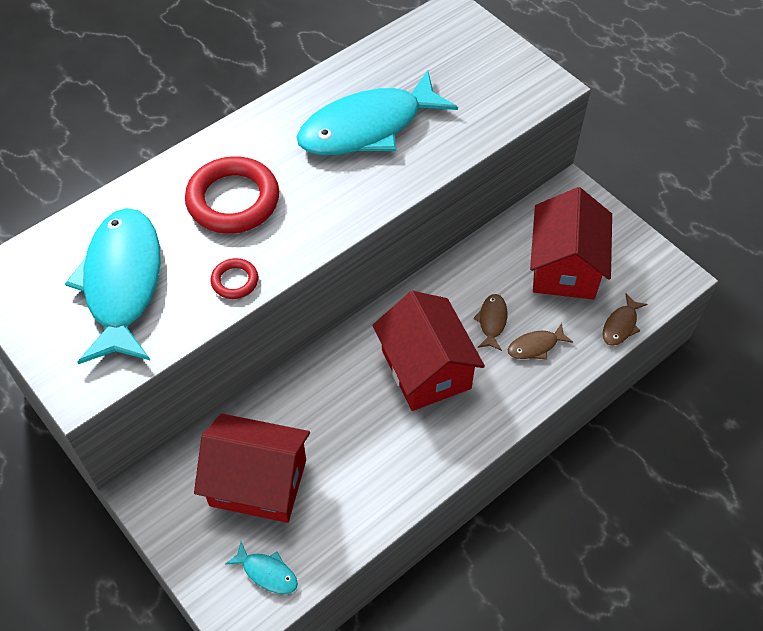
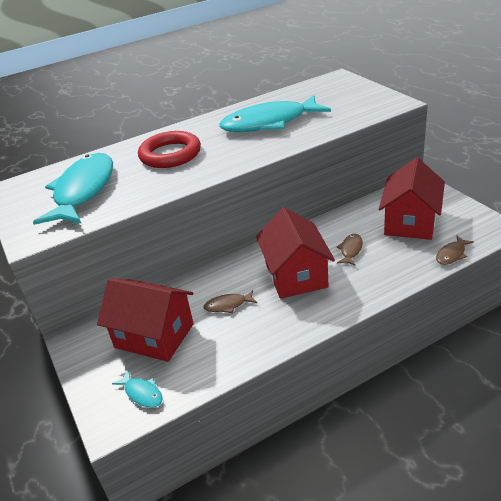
camera: 15 degrees right, 20 degrees down
red ring [211,258,258,299] -> none
brown fish [508,323,573,360] -> brown fish moved to [203,290,257,313]

